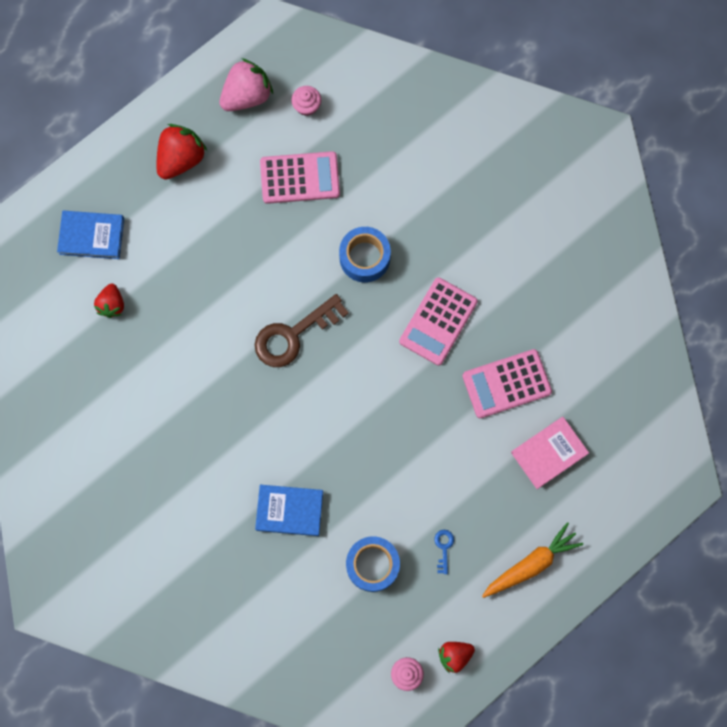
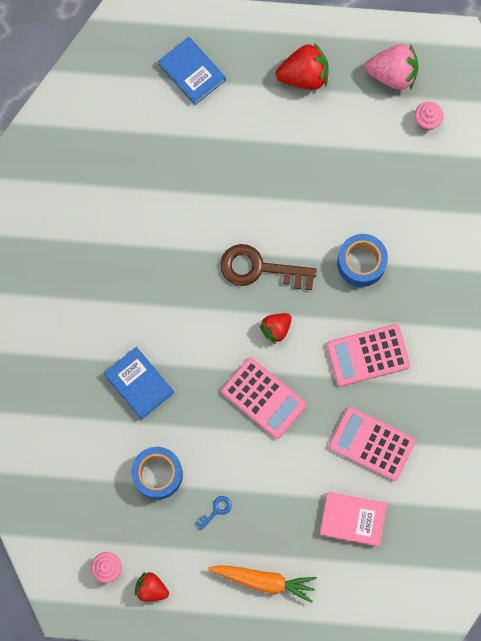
camera: 45 degrees right, 0 degrees up
red strawberry [94,283,124,318] -> red strawberry moved to [260,313,292,344]
pink calculator [260,151,340,204] -> pink calculator moved to [221,357,307,439]

